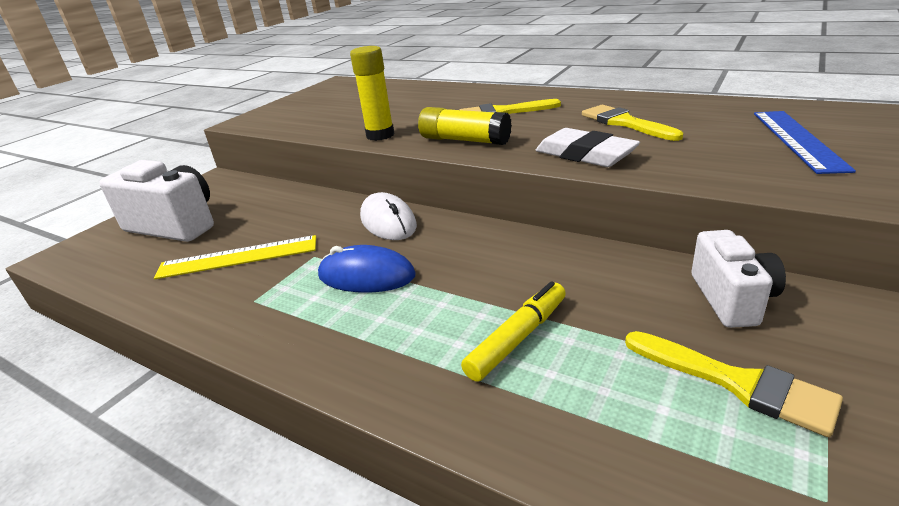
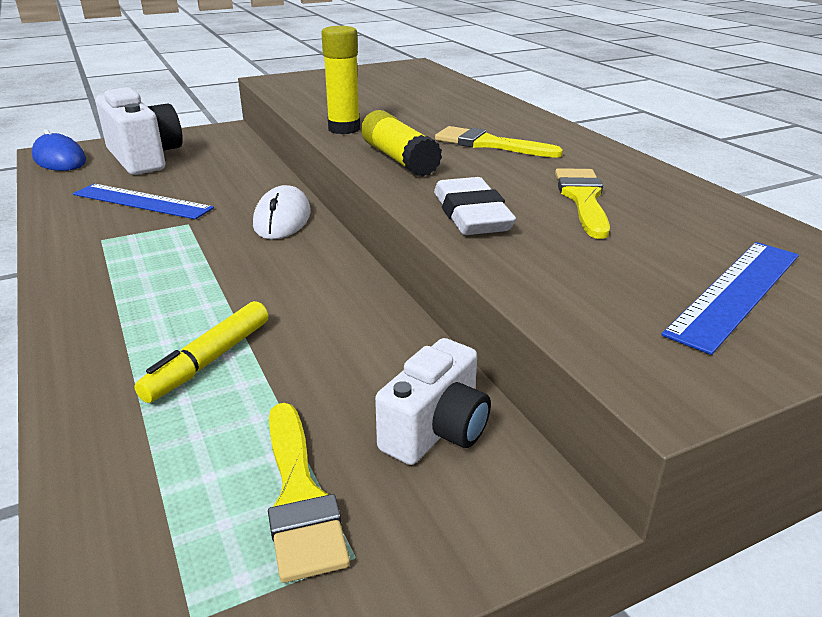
camera: 30 degrees right, 0 degrees up
yellow ruler [154,235,316,279] -> blue ruler [73,184,214,219]
blue mouse [318,245,416,293] -> blue mouse moved to [32,129,86,171]
yellow marker [461,281,566,382] -> yellow marker turned 135 degrees clockwise [134,301,268,403]

